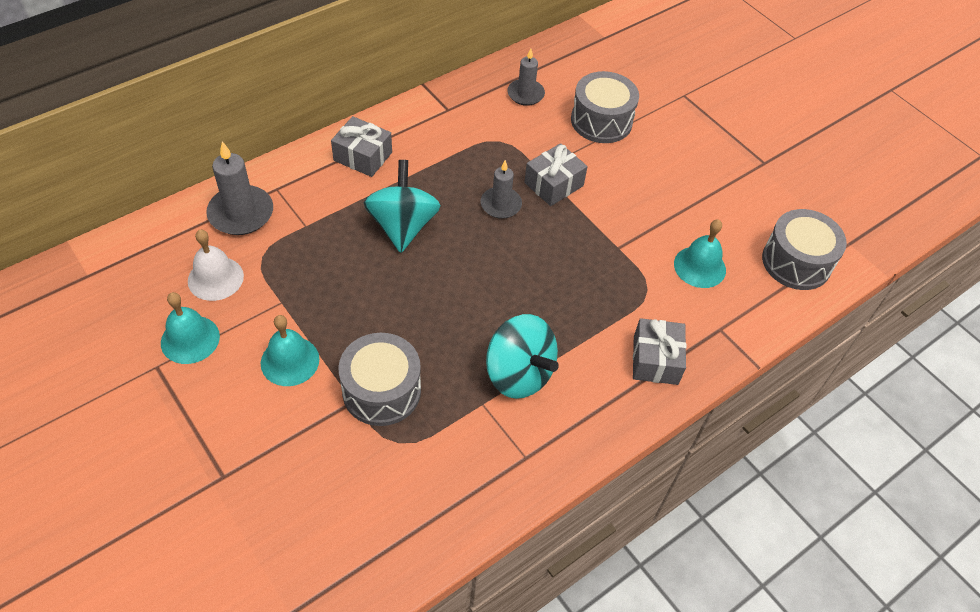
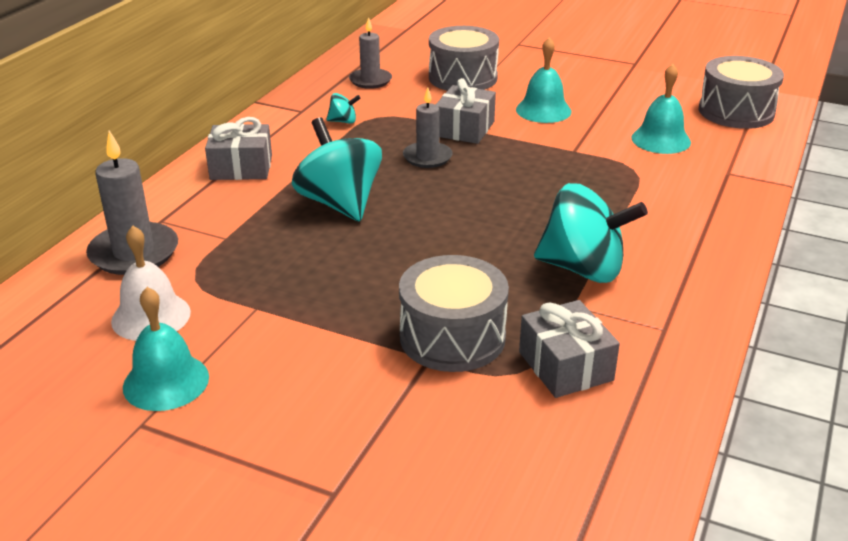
camera: 25 degrees left, 20 degrees down
turquoise bell [261,315,319,386] -> turquoise bell moved to [516,37,571,123]
grey gift [633,318,687,385] -> grey gift moved to [519,300,620,398]
none -> turquoise spinning top [326,93,361,124]

